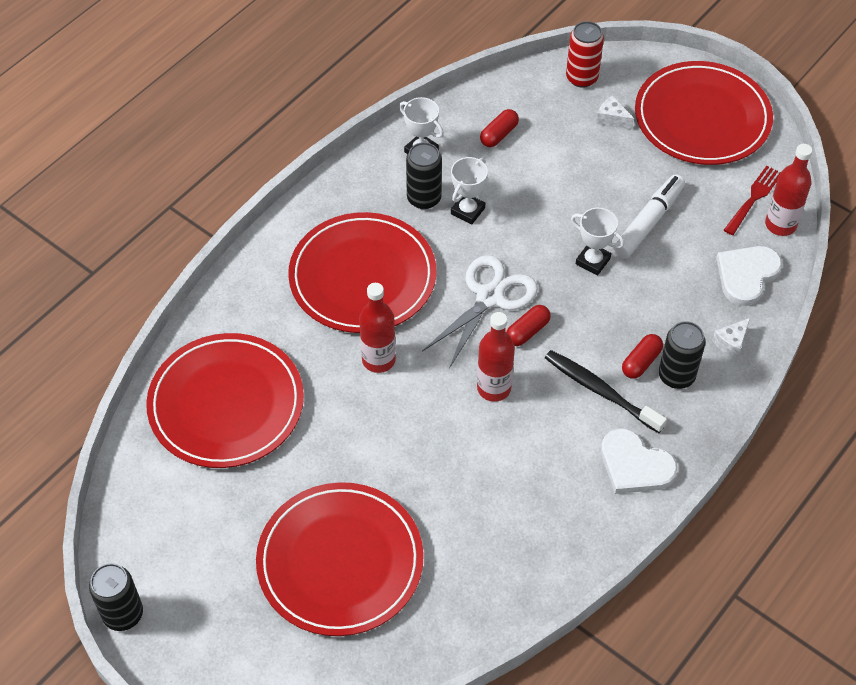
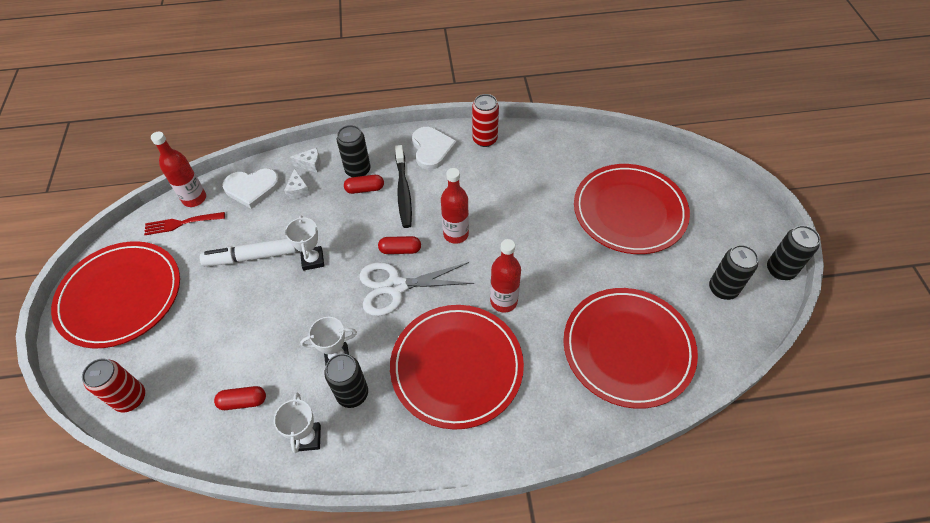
camera: 135 degrees left, 0 degrees up
white cheese [597,96,634,129] -> white cheese moved to [284,169,310,199]
none -> red can [472,94,499,147]
none -> black can [709,245,759,300]

